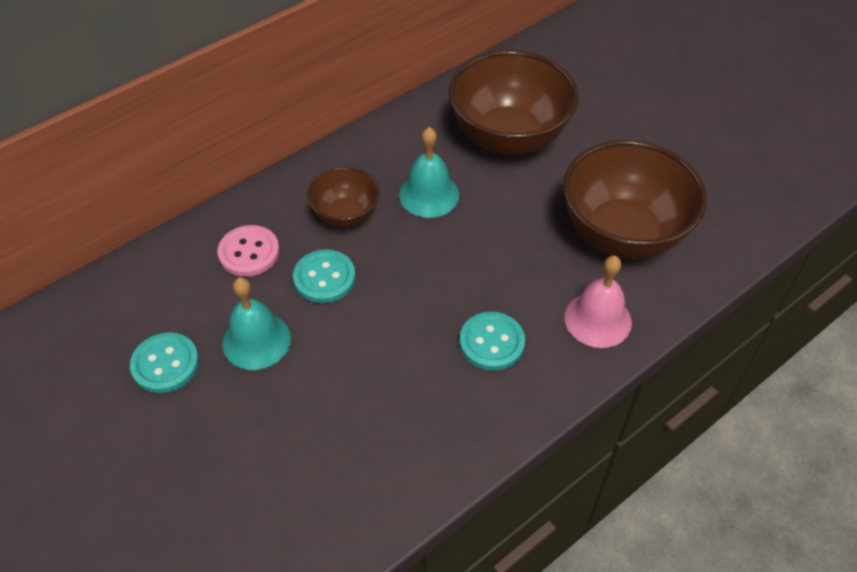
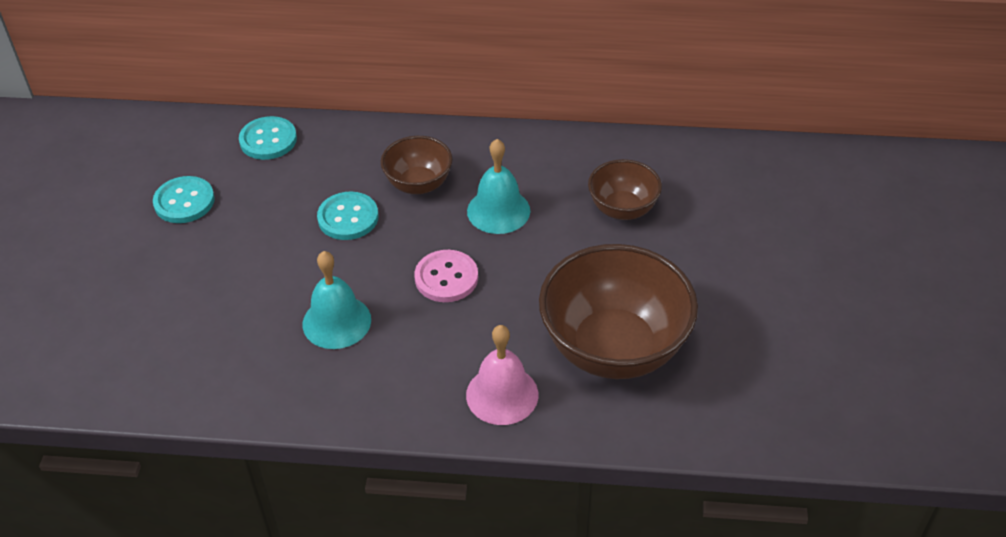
camera: 45 degrees right, 5 degrees down
pink button [218,225,280,277] -> pink button moved to [415,250,478,302]
turquoise bell [222,277,291,370] -> turquoise bell moved to [303,251,371,349]
brown bowl [448,50,578,155] -> brown bowl [588,159,662,220], size x0.53
turquoise button [460,312,525,371] -> turquoise button moved to [239,116,297,160]

